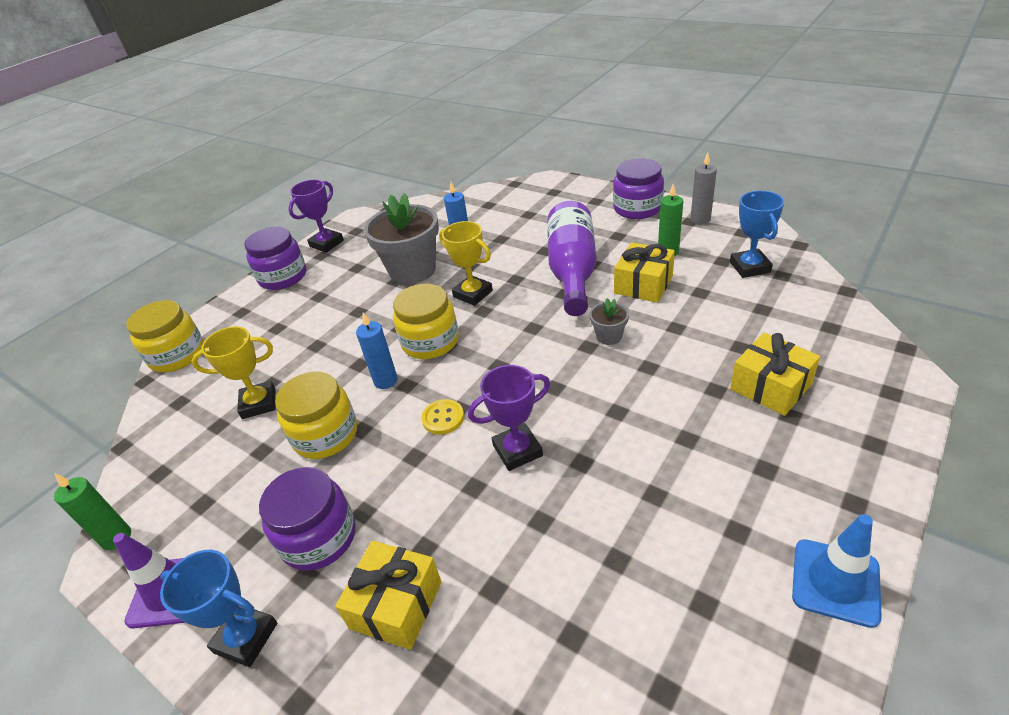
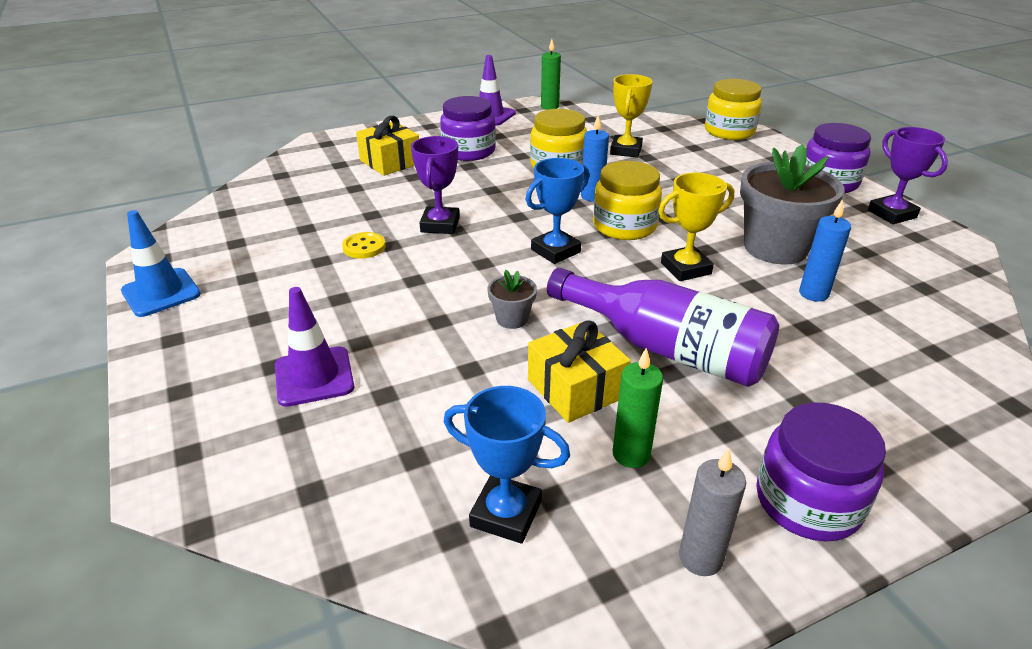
camera: 115 degrees right, 5 degrees down
blue trophy [160,550,277,667] -> blue trophy moved to [526,158,589,264]
yellow button [421,399,464,435] -> yellow button moved to [342,232,386,258]
yellow gift [730,333,820,416] -> purple traffic cone [275,287,354,407]

